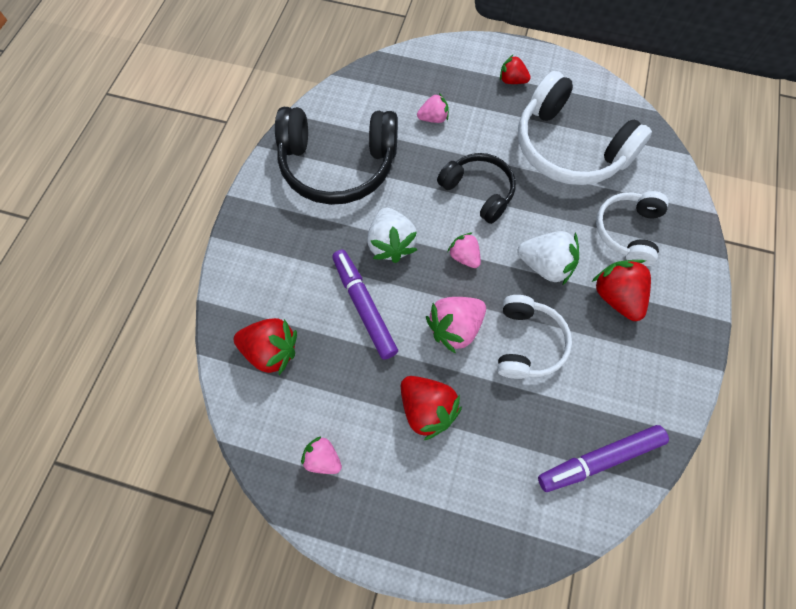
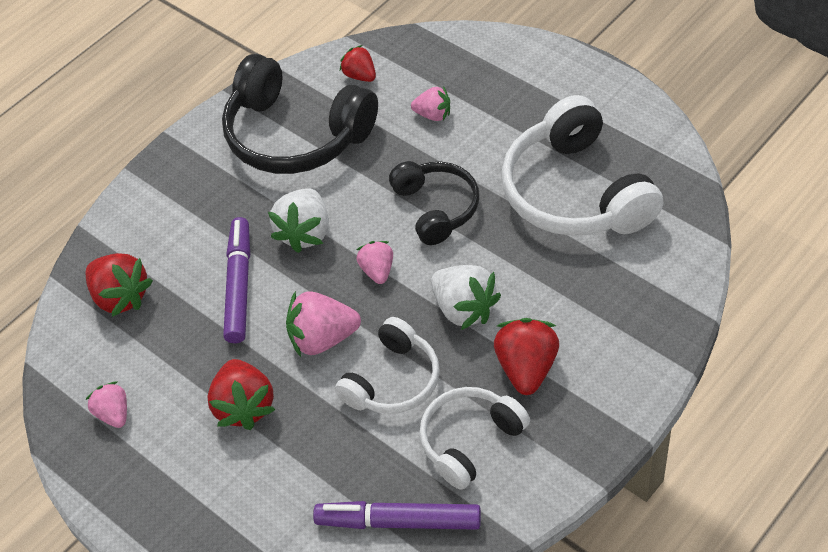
camera: 30 degrees right, 15 degrees down
red strawberry [500,55,531,84] -> red strawberry moved to [340,45,376,82]
white headphones [596,191,669,266] -> white headphones moved to [419,387,530,490]

